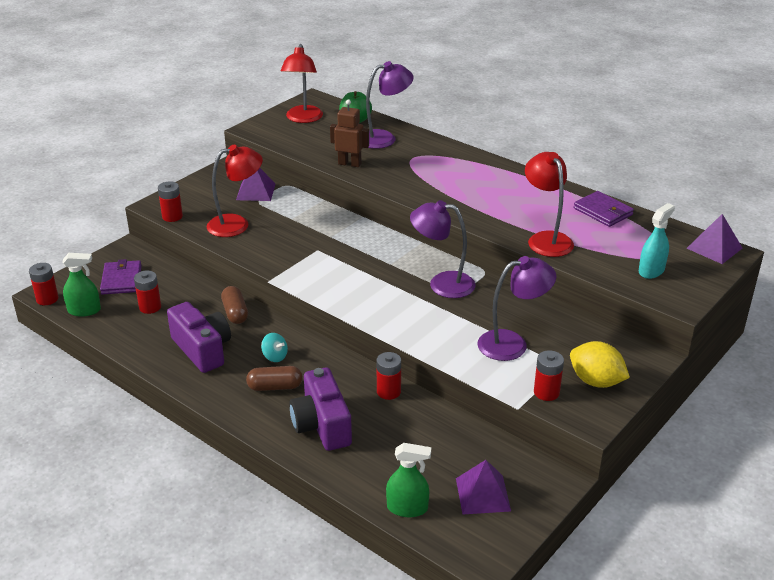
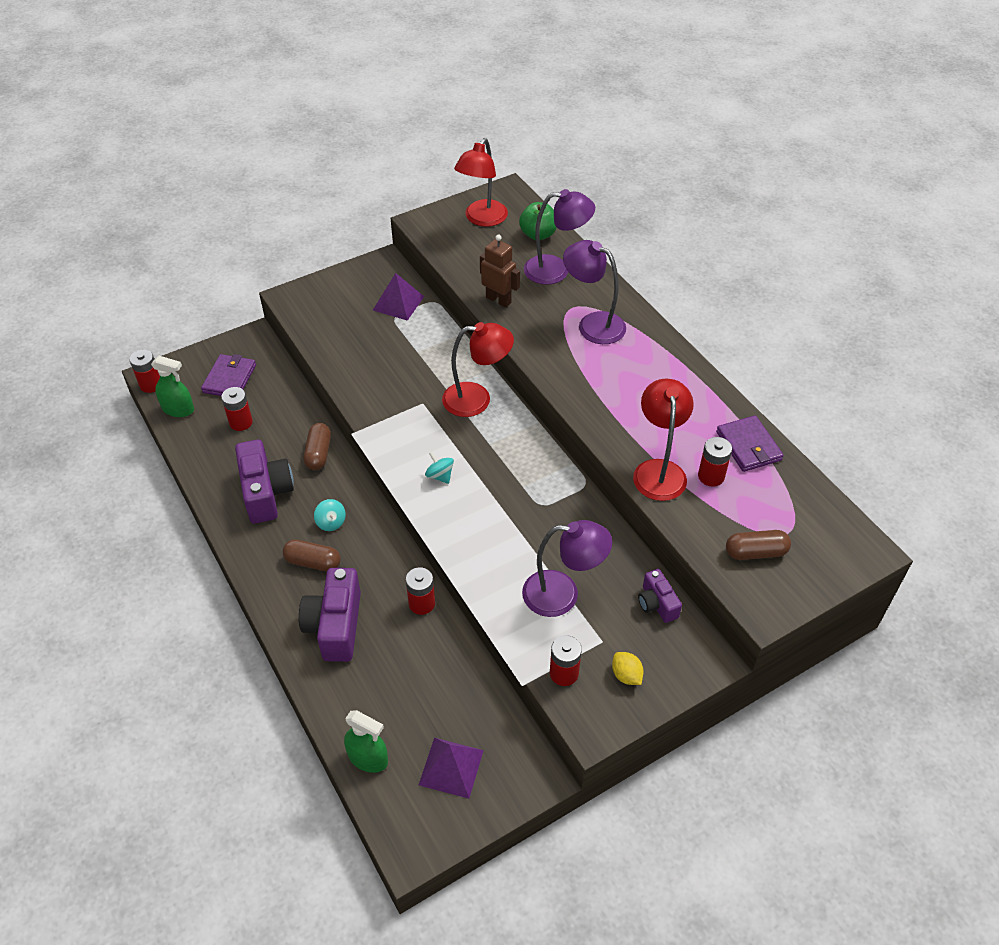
camera: 20 degrees right, 15 degrees up
red battery [158,181,183,222] -> red battery moved to [698,437,732,487]
red lamp [207,145,263,237] -> red lamp moved to [442,322,514,417]
purple lamp [410,200,475,298] -> purple lamp moved to [563,240,626,344]
yellow lemon [570,341,630,388] -> yellow lemon [612,652,643,685], size x0.56
turquoise spray bottle [639,203,675,279] -> brown capsule [726,530,791,560]
purple pyramid [687,214,743,264] -> none
none -> turquoise spinning top [425,452,454,484]
none -> purple camera [638,569,682,623]

